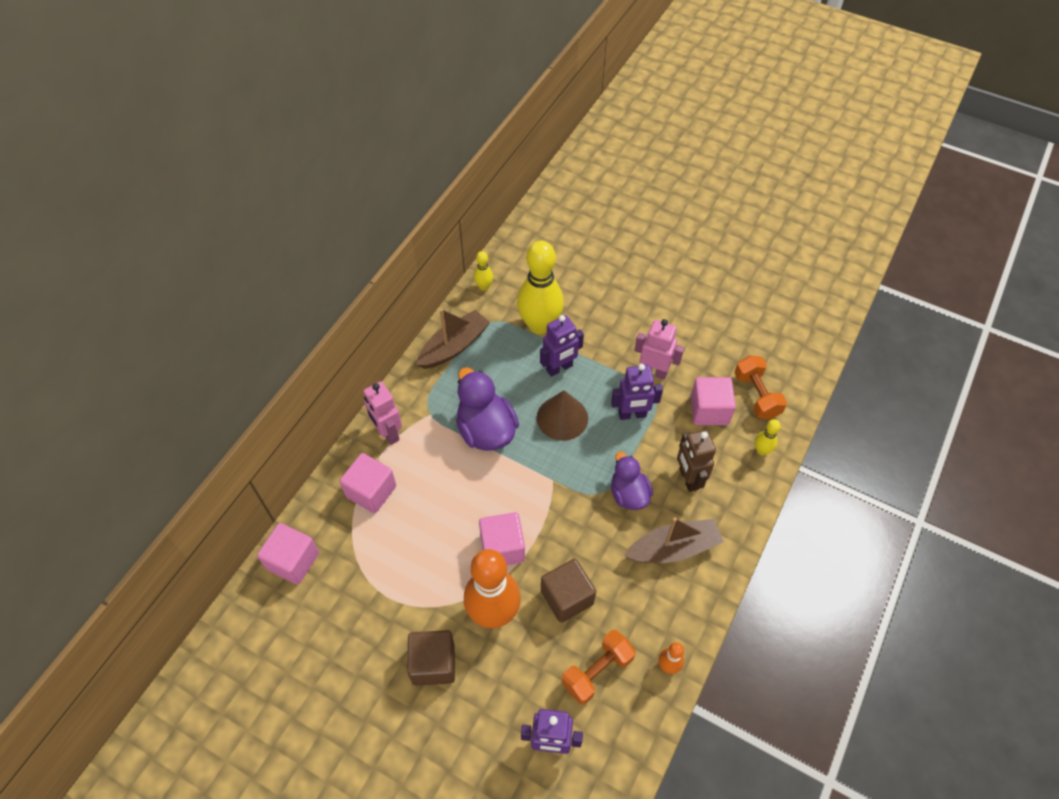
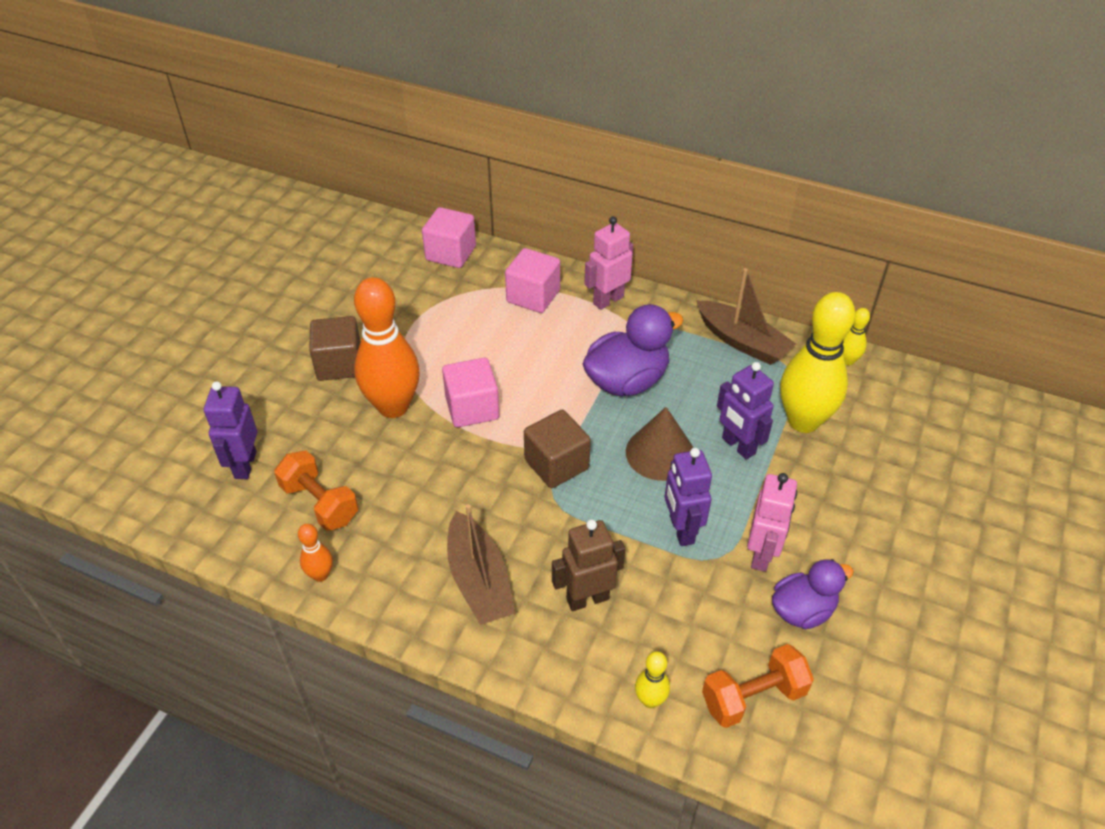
camera: 85 degrees right, 10 degrees down
brown cube [541,559,596,623] -> brown cube moved to [524,410,591,488]
purple duck [611,452,653,510] -> purple duck moved to [772,559,854,629]
pink cube [690,377,736,425] -> none

